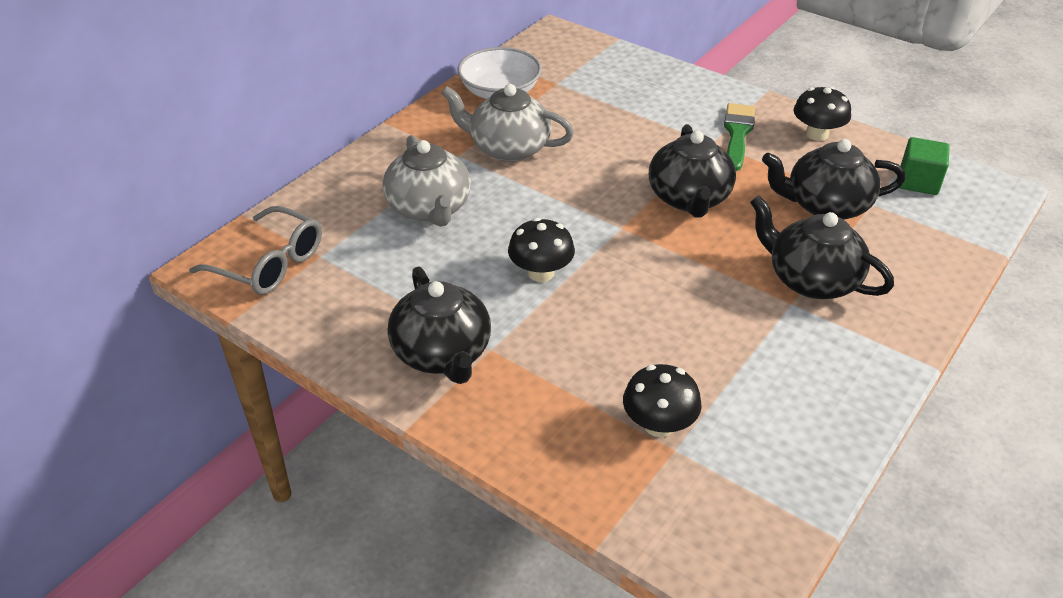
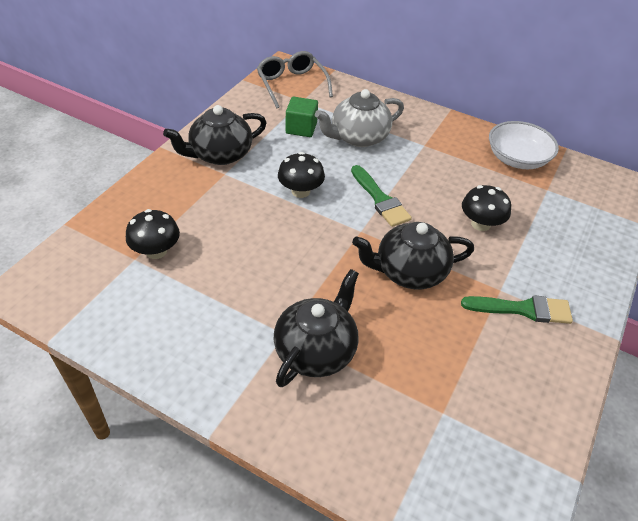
camera: 80 degrees right, 5 degrees up
grey glasses [189,206,322,295] -> grey glasses turned 135 degrees clockwise [257,51,333,108]
grey teapot [441,84,574,162] -> none
black teapot [762,139,906,220] -> none
black mushroom [793,86,851,141] -> black mushroom moved to [462,185,511,231]
green cube [900,137,950,195] -> green cube moved to [286,97,318,137]
none -> green brush [351,165,412,227]

